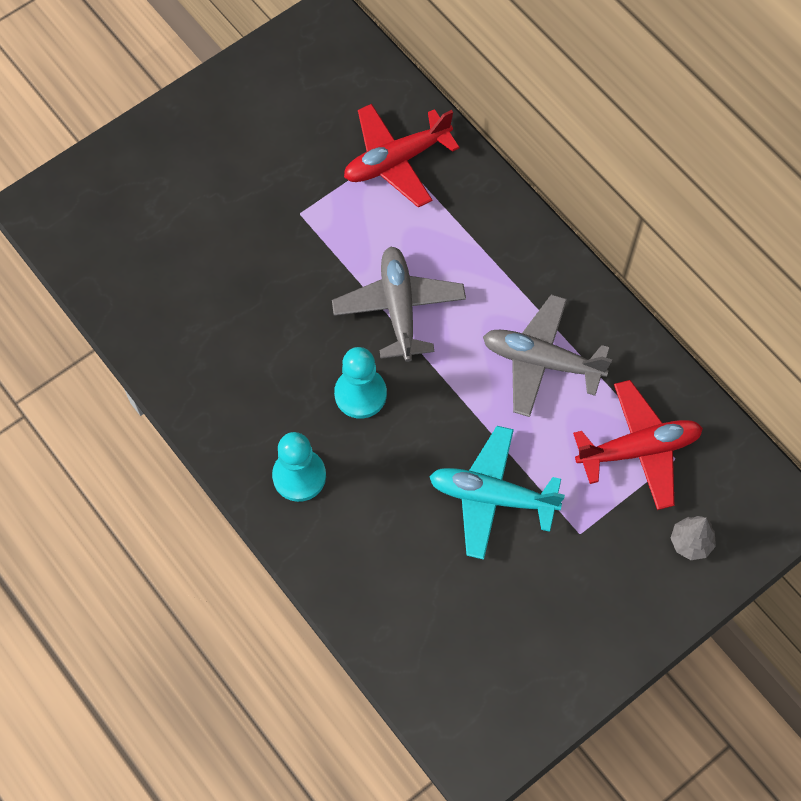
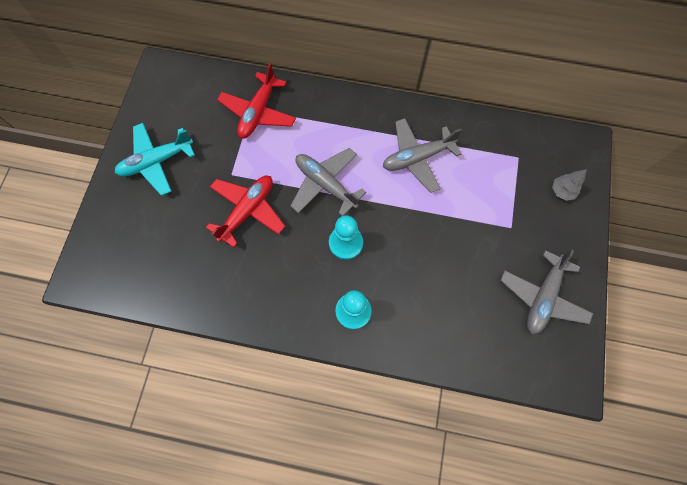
camera: 40 degrees left, 5 degrees up
turquoise plane [429,426,565,560] -> turquoise plane moved to [115,123,195,196]
red plane [573,380,703,510] -> red plane moved to [206,176,285,248]
none -> grey plane [500,250,593,334]

